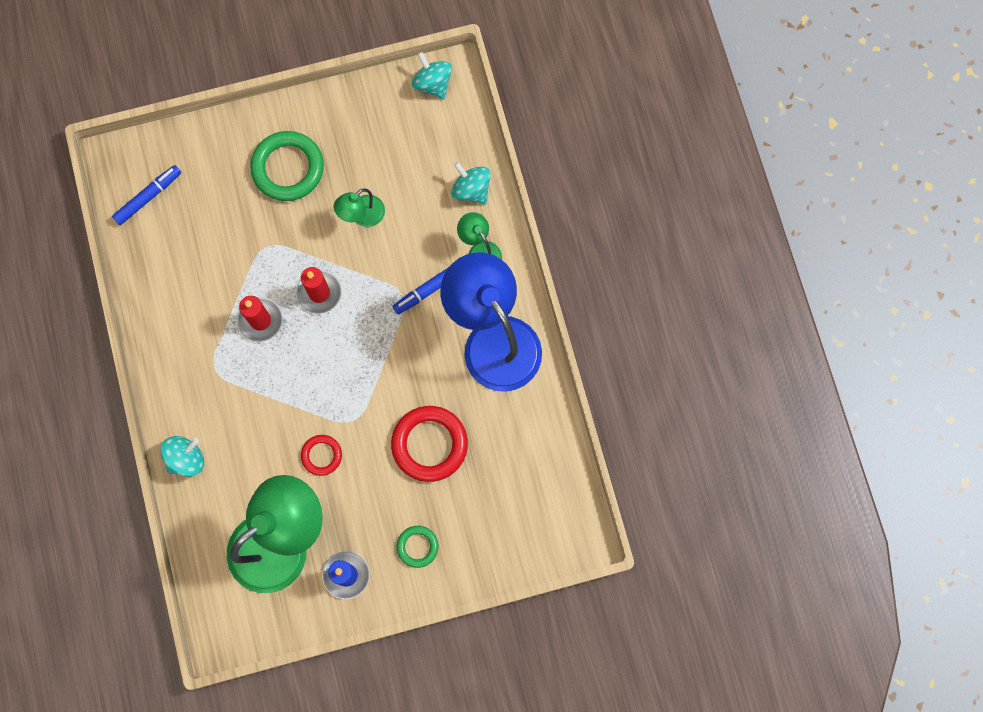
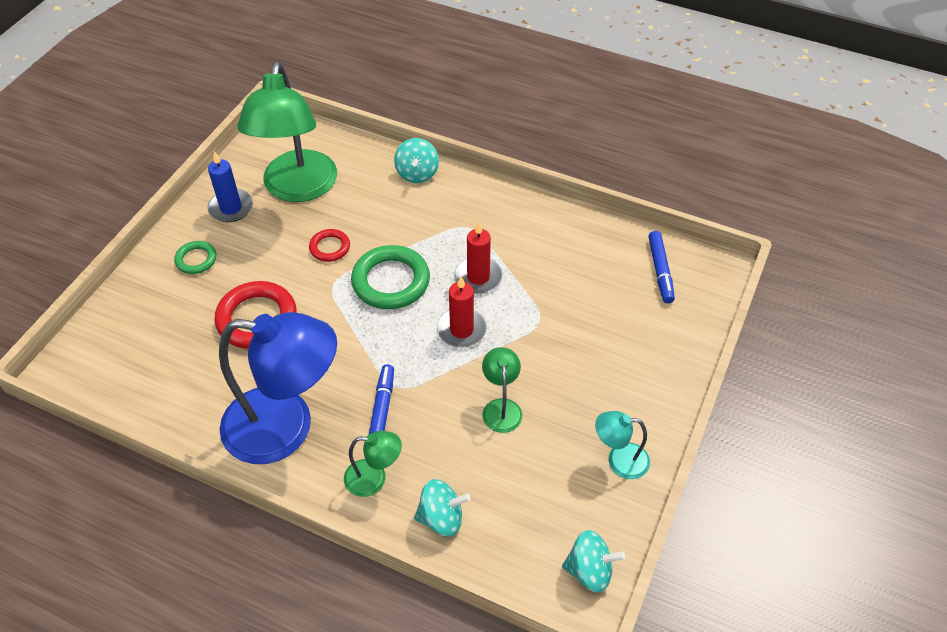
camera: 130 degrees right, 25 degrees down
green ring [250,131,324,201] -> green ring moved to [351,245,430,309]
none -> turquoise lamp [595,411,650,479]

